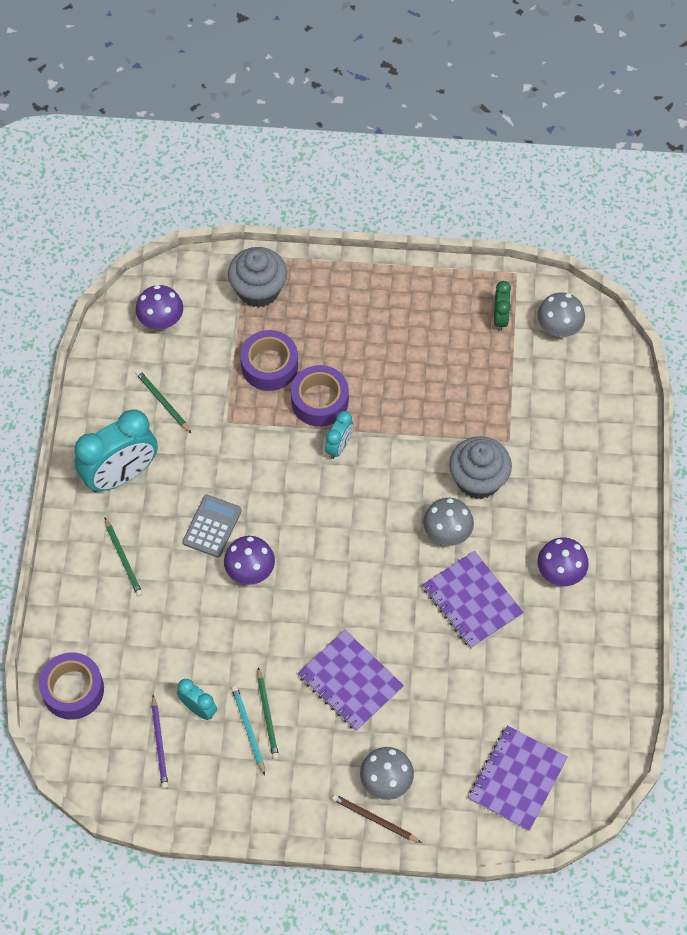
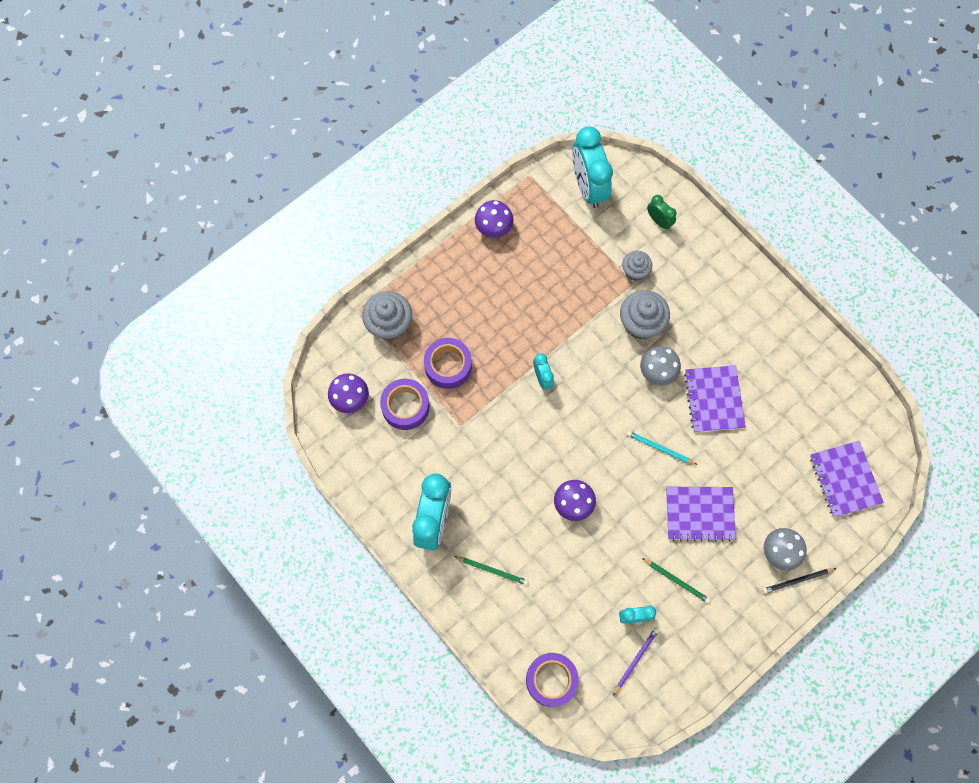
camera: 45 degrees left, 10 degrees up
green pencil [135,370,191,433] -> none
purple pencil [151,695,168,789] -> purple pencil turned 90 degrees counterclockwise [613,627,659,696]
grey calculator [183,495,242,558] -> none
turquoise pencil [231,686,265,775] -> turquoise pencil moved to [627,431,697,465]
purple tape [291,365,349,427] -> purple tape moved to [380,379,430,430]
brown pencil [332,794,422,843] -> black pencil [762,568,837,594]
purple notebook [422,551,524,649] -> purple notebook turned 75 degrees clockwise [684,365,746,432]
green clock [494,281,511,331] -> green clock moved to [647,195,676,230]
grey mushroom [537,292,585,337] -> turquoise clock [572,127,613,208]
purple mushroom [537,537,589,586] -> purple mushroom moved to [475,200,514,238]
none -> grey cupcake [622,251,652,281]

